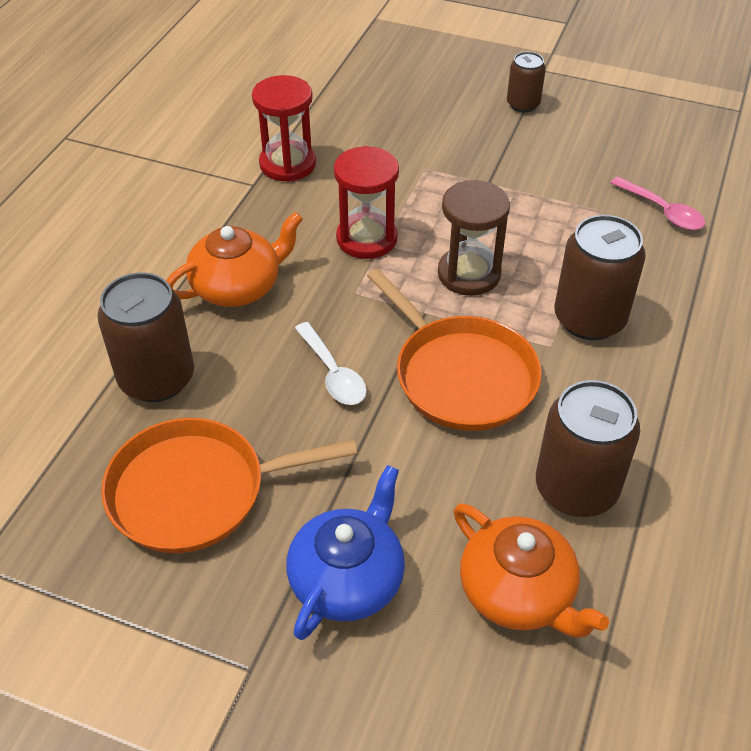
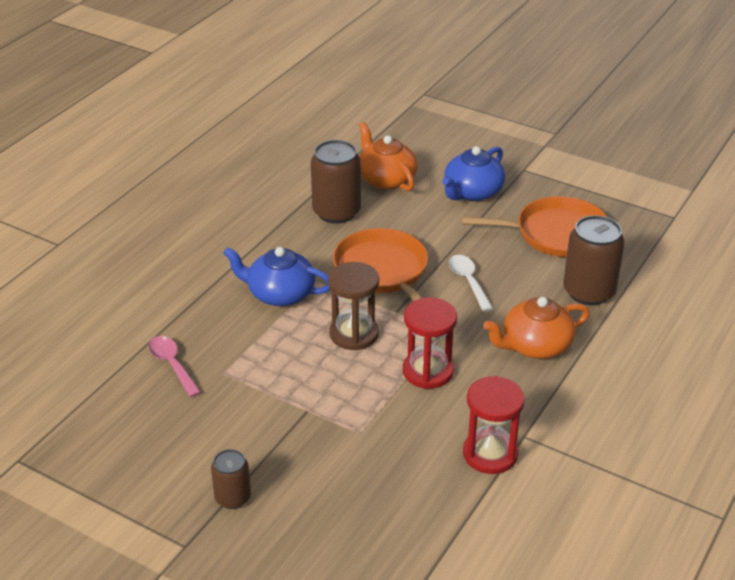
camera: 170 degrees left, 10 degrees down
brown can [554,215,646,340] -> blue teapot [223,247,331,306]

